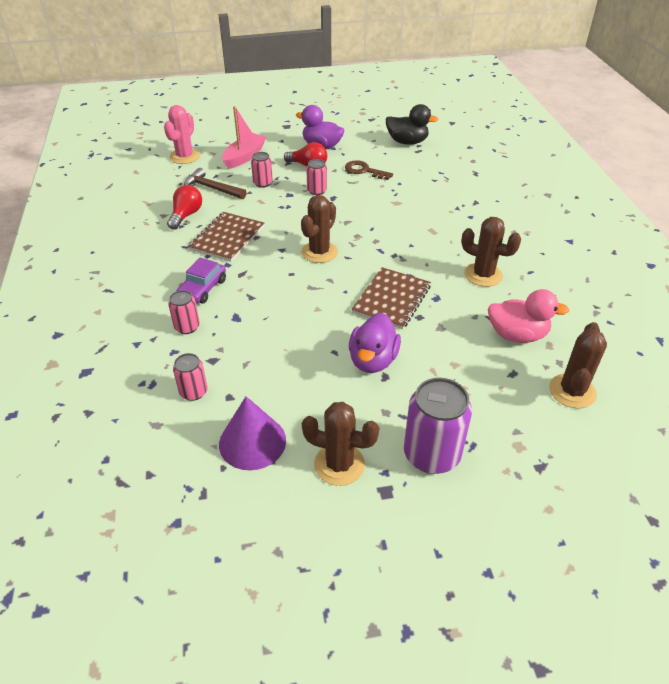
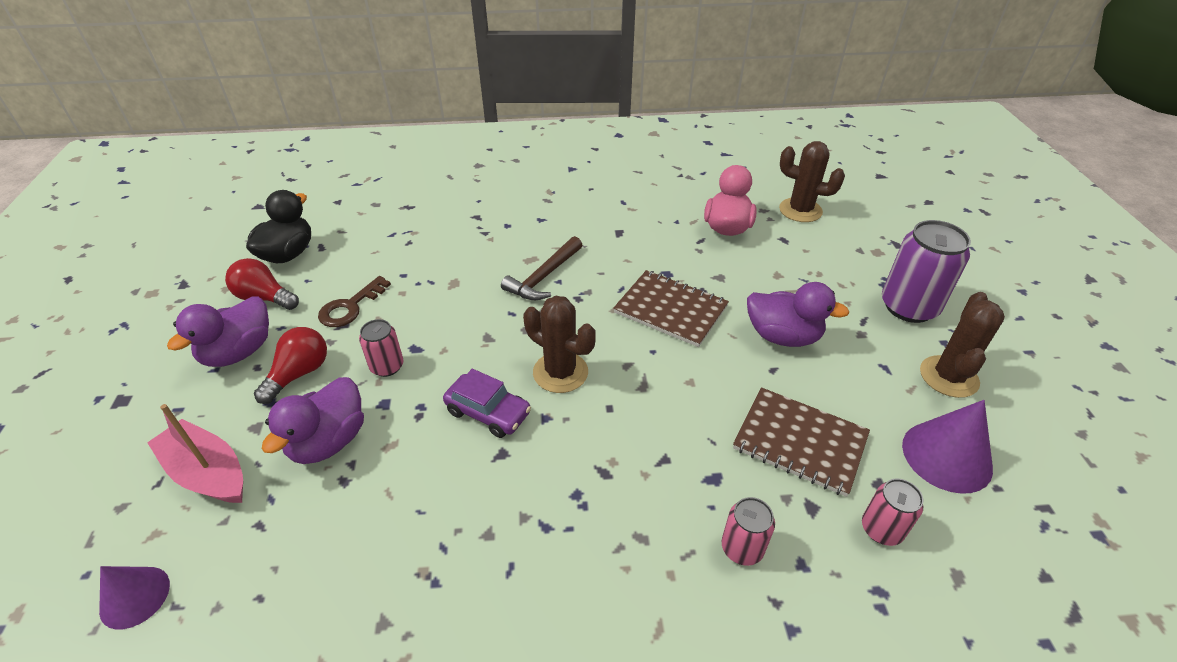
camera: 85 degrees left, 0 degrees up
pink cactus [164,105,200,164] -> purple cone [99,566,170,630]
red light bulb [167,185,202,230] -> red light bulb moved to [225,258,299,310]
purple car [177,258,226,304] -> purple car moved to [443,369,531,438]
brown hammer [184,168,247,199] -> brown hammer moved to [501,236,582,300]
brown notebook [188,212,264,262] -> brown notebook moved to [733,387,870,497]
pink can [251,152,273,188] -> purple duck [262,377,364,464]
brown cactus [461,217,521,287] -> none

